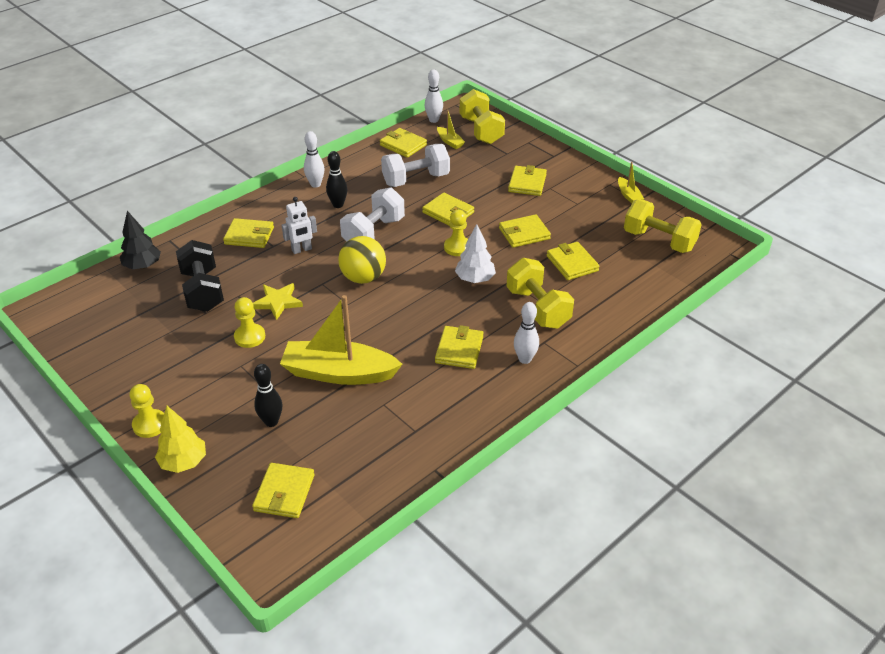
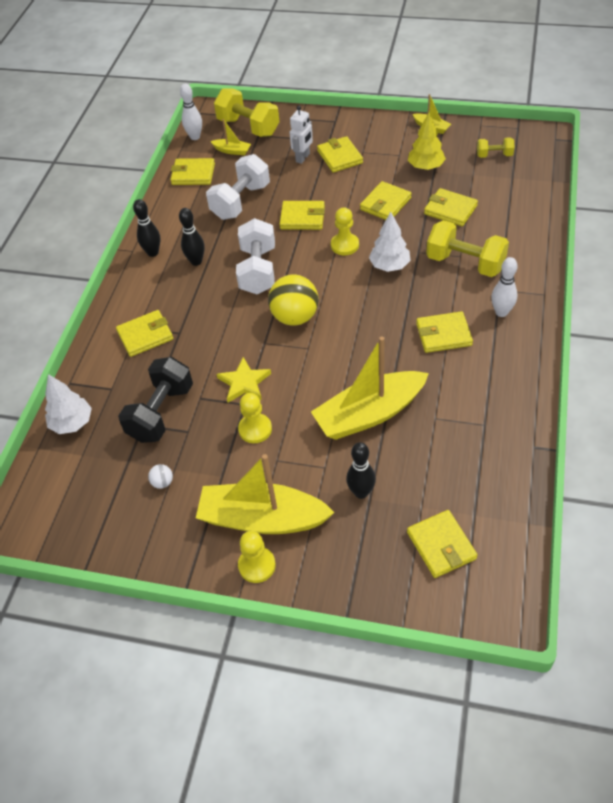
camera: 30 degrees left, 10 degrees up
black tree [120,211,161,269] -> white tree [45,374,92,434]
yellow tree [155,406,206,473] -> yellow tree moved to [408,112,446,170]
black dumbbell [176,240,224,312] -> black dumbbell turned 75 degrees clockwise [118,357,193,443]
white robot [282,197,317,254] -> white robot moved to [289,106,313,164]
white bowling pin [304,131,325,188] -> black bowling pin [133,199,161,257]
yellow wallet [435,325,484,369] -> yellow wallet turned 75 degrees counterclockwise [416,311,473,353]
yellow dumbbell [624,199,702,253] -> yellow dumbbell [477,137,515,158], size x0.53
none -> white ball [148,464,173,489]
none -> yellow boat [196,454,335,534]

